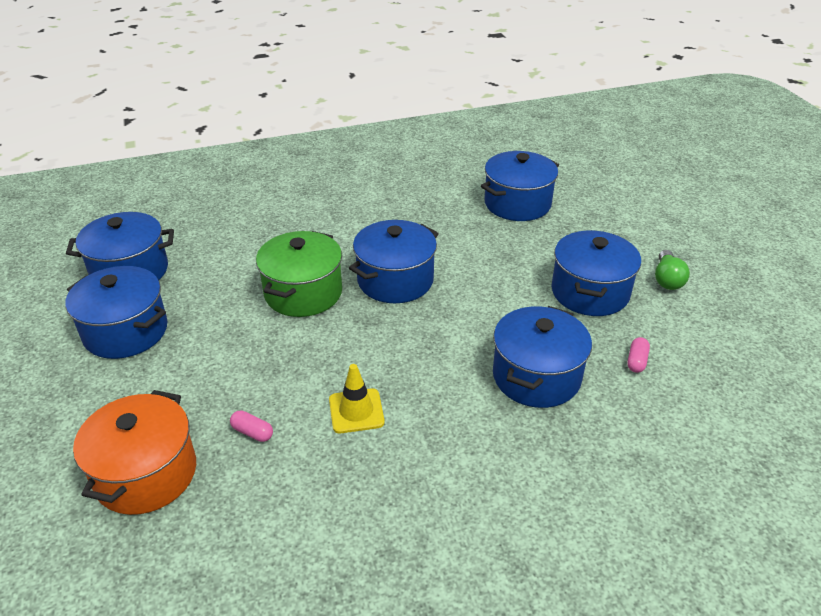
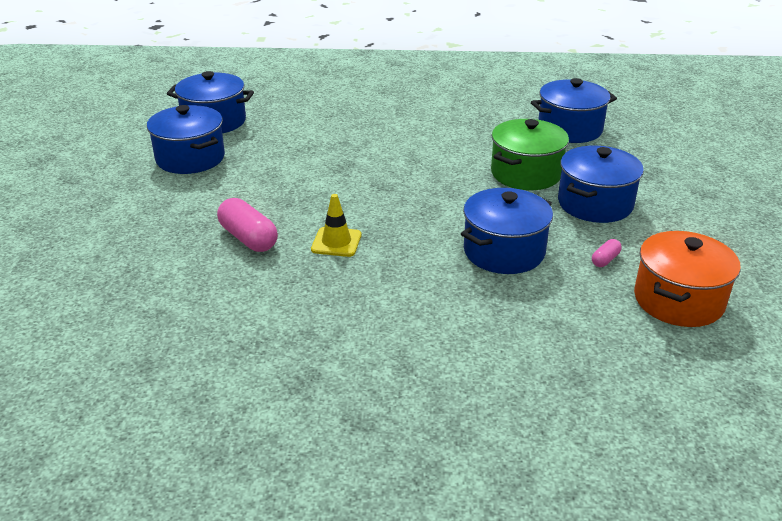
camera: 20 degrees right, 5 degrees down
orange pot [73,390,196,515] -> orange pot moved to [634,231,741,327]
pink capsule [230,411,273,442] -> pink capsule [217,198,278,252], size x2.01
green pot [256,231,342,317] -> green pot moved to [491,119,569,190]
blue pot [349,220,439,303] -> none
green light bulb [655,250,690,290] -> none

